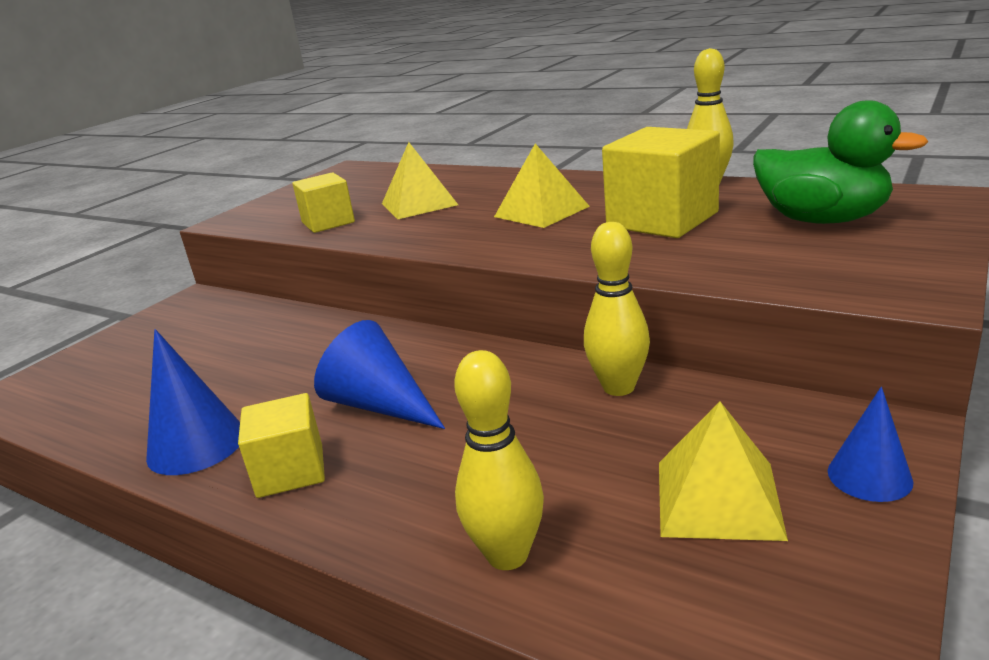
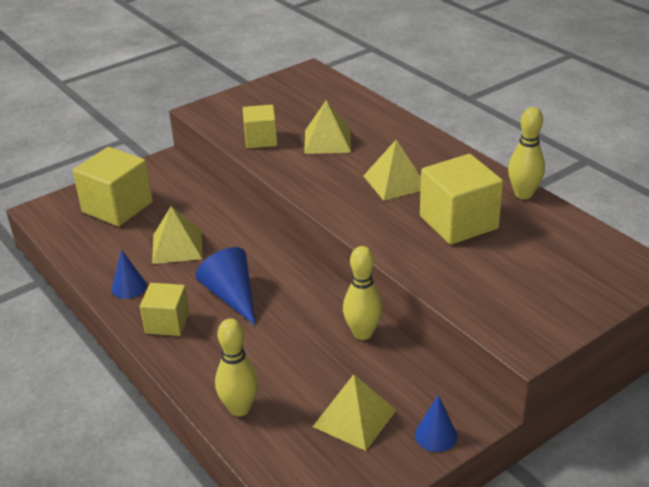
camera: 20 degrees right, 10 degrees up
blue cone [146,329,240,475] -> blue cone [112,249,147,299], size x0.64
green duck [753,100,928,224] -> none
none -> yellow cube [73,147,153,226]
none -> yellow pyramid [152,206,202,264]

